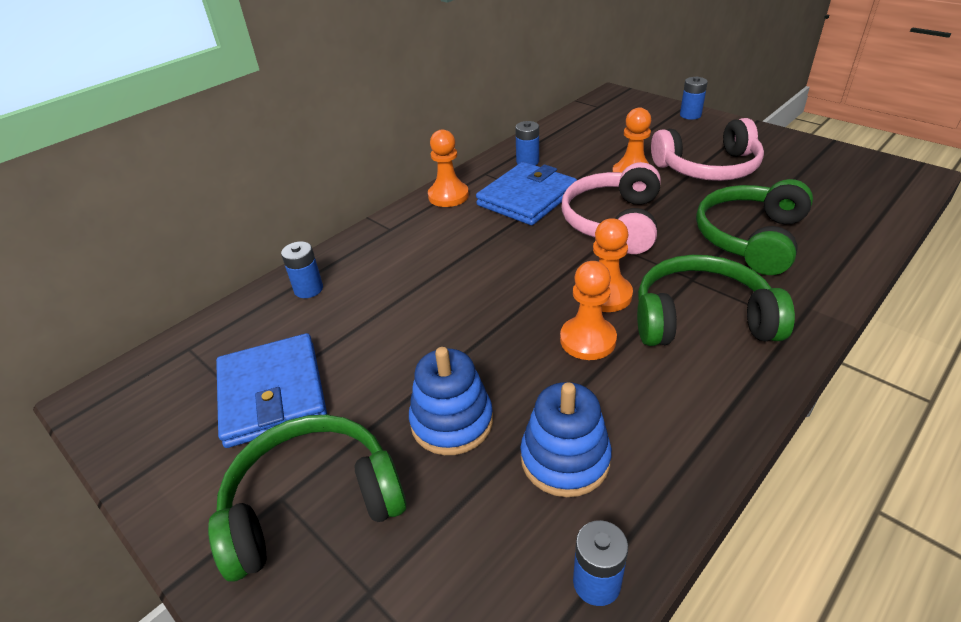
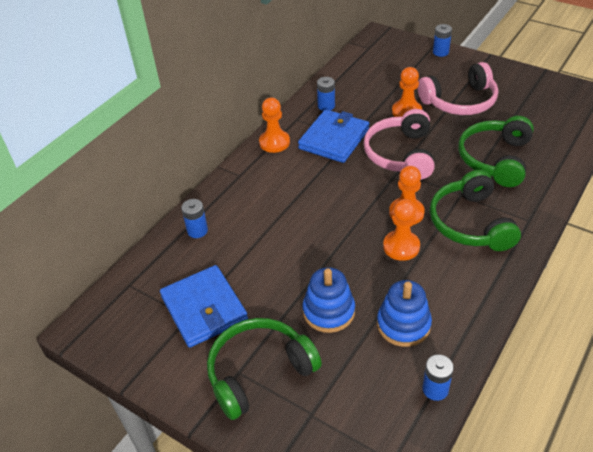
camera: 10 degrees left, 5 degrees up
green headphones [637,255,795,346] -> green headphones turned 90 degrees counterclockwise [430,170,521,251]

